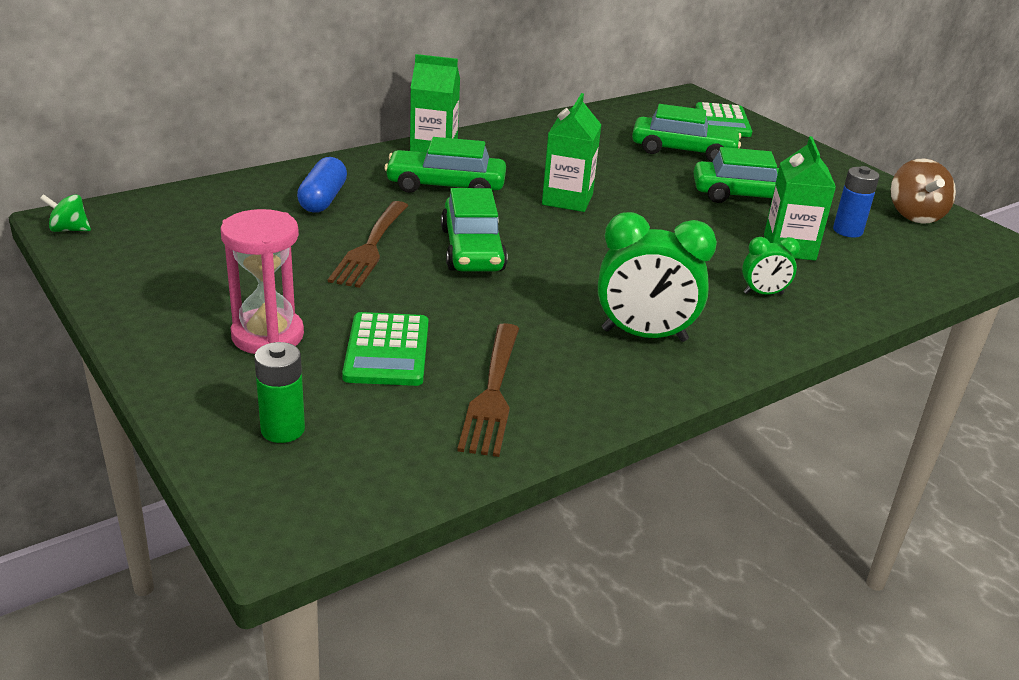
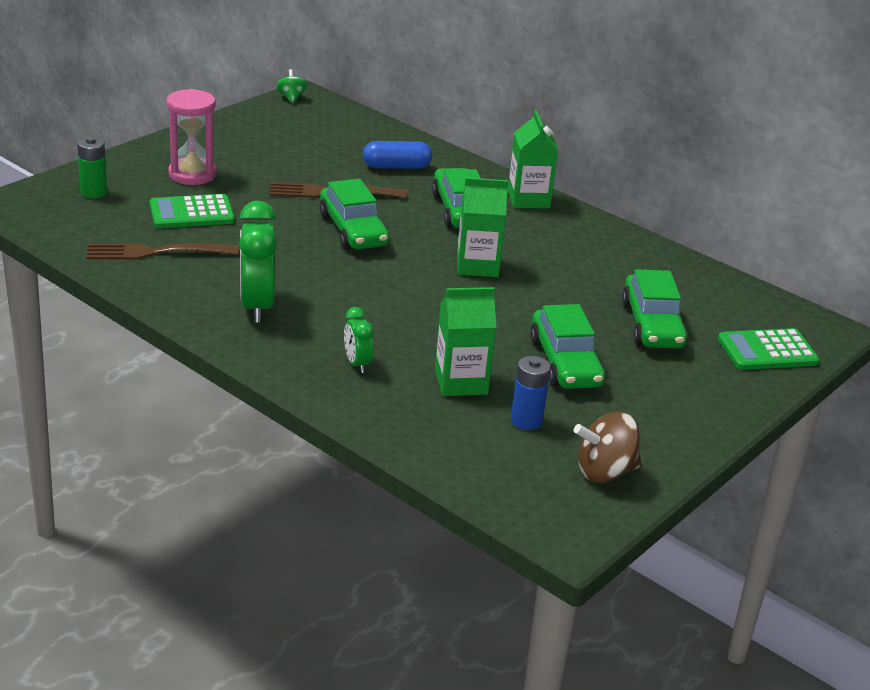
camera: 75 degrees right, 0 degrees up
green car [441,188,508,272] -> green car turned 90 degrees counterclockwise [319,179,389,250]

